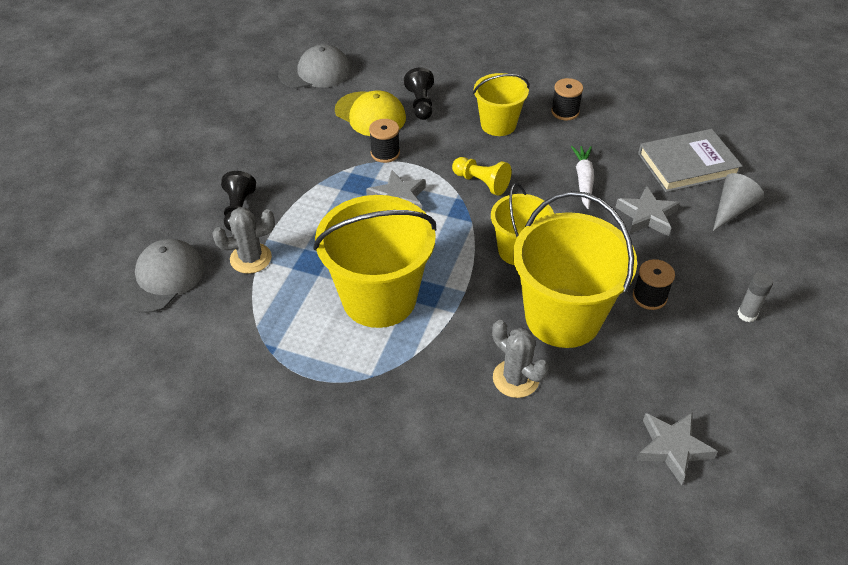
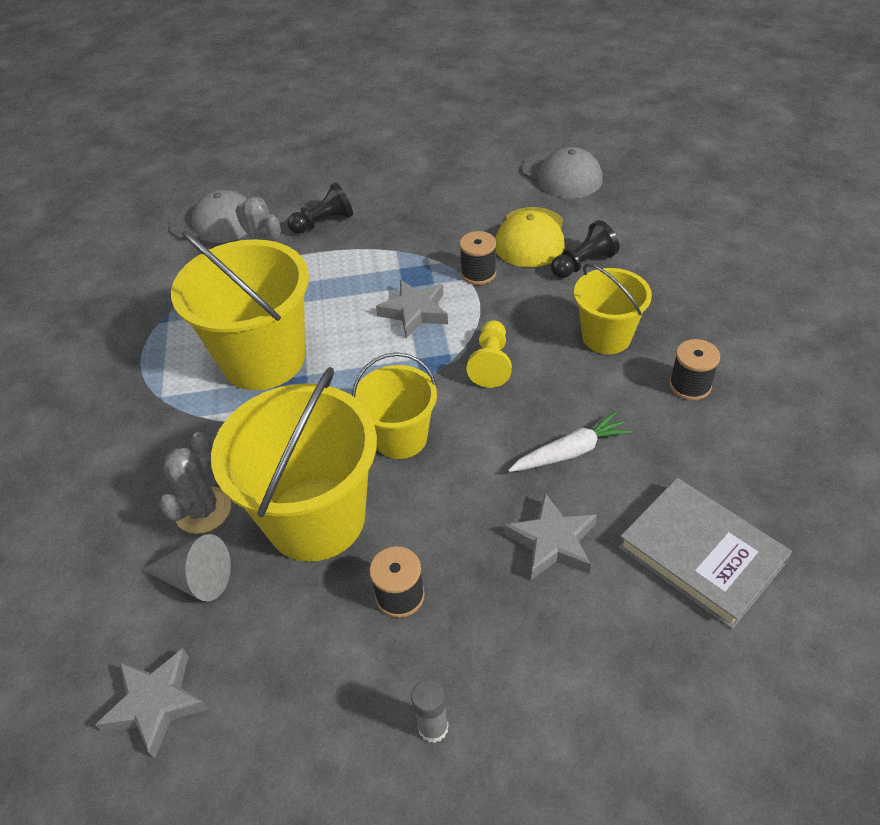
camera: 65 degrees right, 0 degrees up
grey cone [713,173,764,231] -> grey cone moved to [141,534,231,601]

